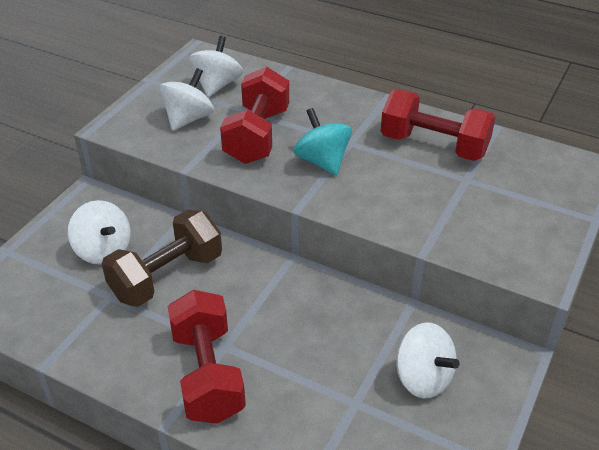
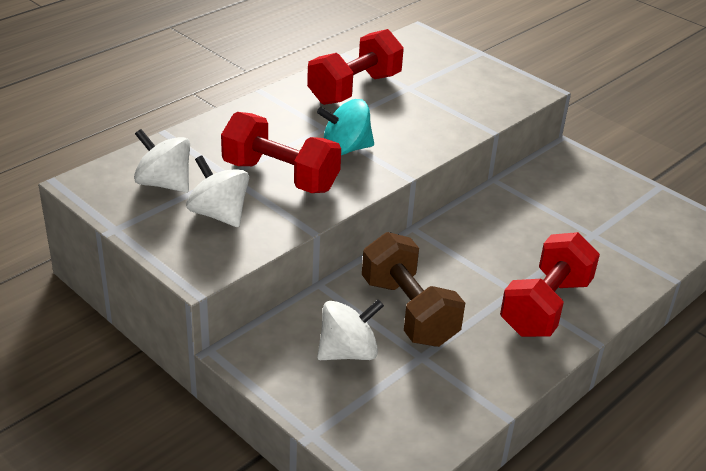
camera: 75 degrees left, 5 degrees down
red dumbbell [167,290,246,424] -> red dumbbell turned 60 degrees counterclockwise [500,232,600,337]
white spinning top [396,323,460,399] -> none

